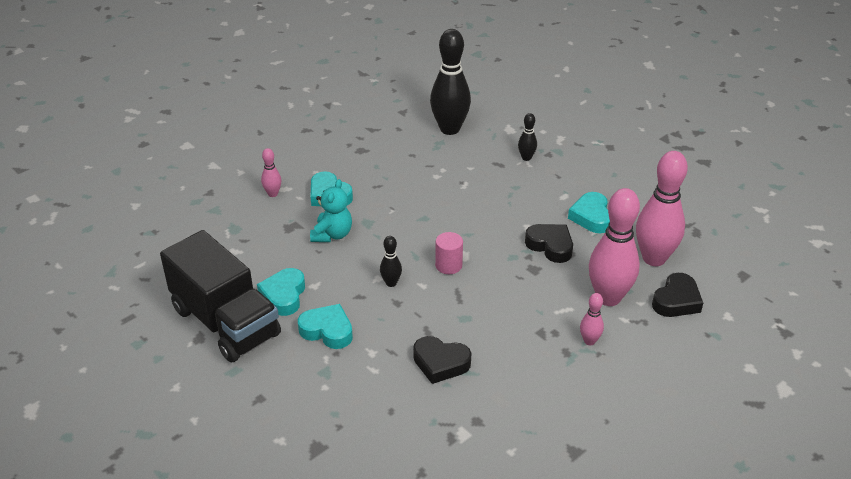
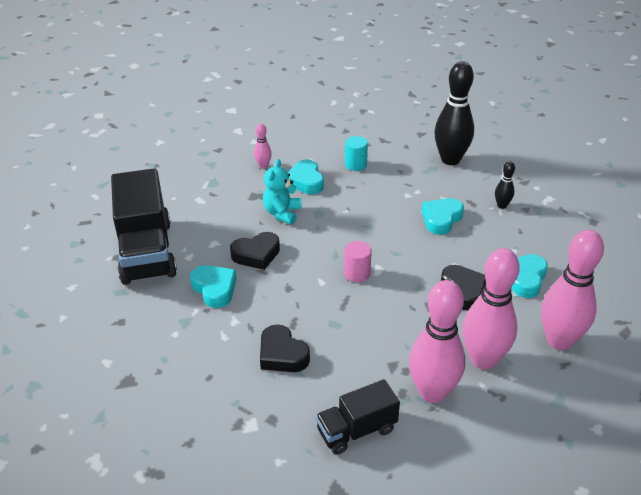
camera: 30 degrees right, 0 degrees up
turquoise heart [257,268,305,316] -> turquoise heart moved to [422,198,464,235]
turquoise teddy bear [310,179,352,242] -> turquoise teddy bear turned 150 degrees clockwise [263,159,301,225]
black bowling pin [380,236,402,287] -> none
pink bowling pin [580,293,604,345] -> pink bowling pin [409,280,465,403], size x2.19
black heart [652,273,703,317] -> black heart moved to [230,232,280,270]
none -> black truck [316,379,400,455]
none -> turquoise cylinder [345,136,368,171]

